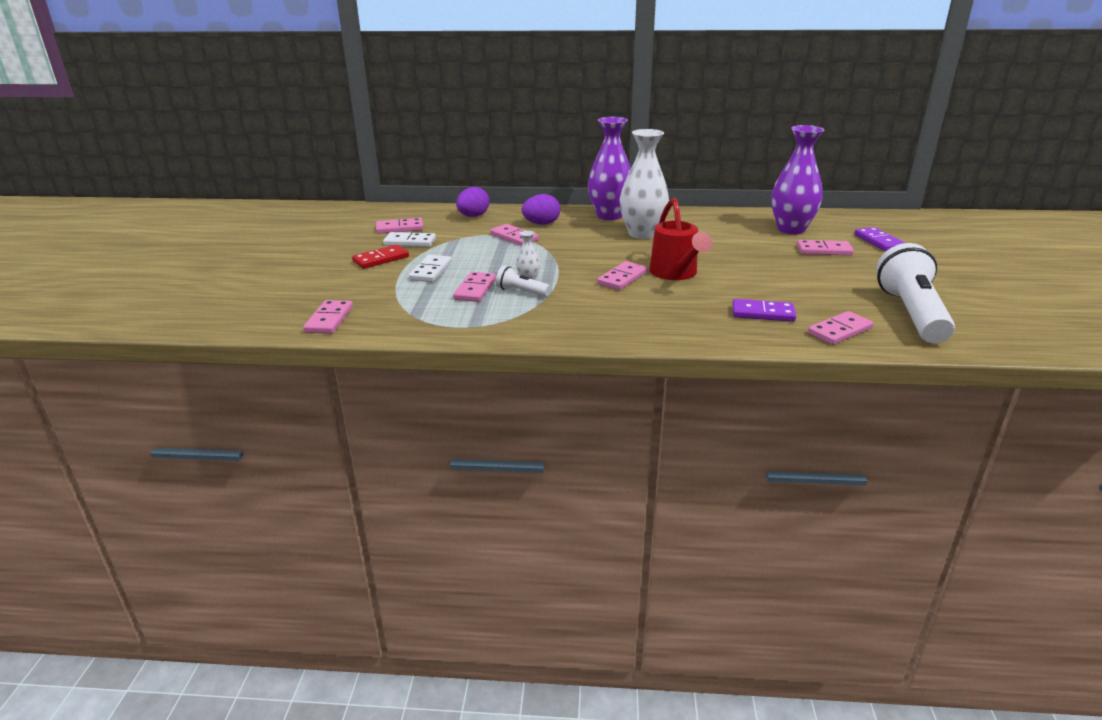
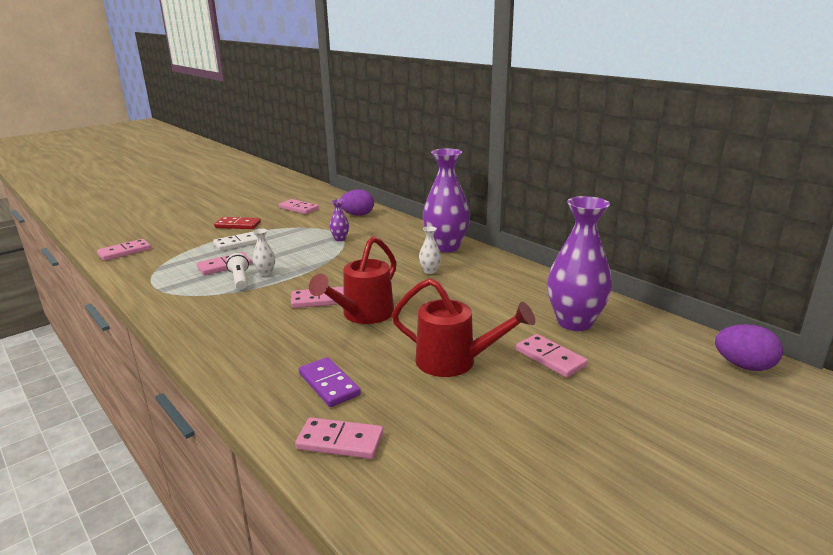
camera: 45 degrees right, 5 degrees down
white domino [383,232,436,247] -> none
pink domino [490,224,539,246] -> purple vase [330,199,349,241]
purple egg [522,194,560,225] -> purple egg moved to [715,324,783,371]
white vase [620,129,669,239] -> white vase [419,226,441,274], size x0.43
purple domino [854,227,905,251] -> none
white flashlight [876,243,955,343] -> none
none -> red watering can [392,278,535,377]

